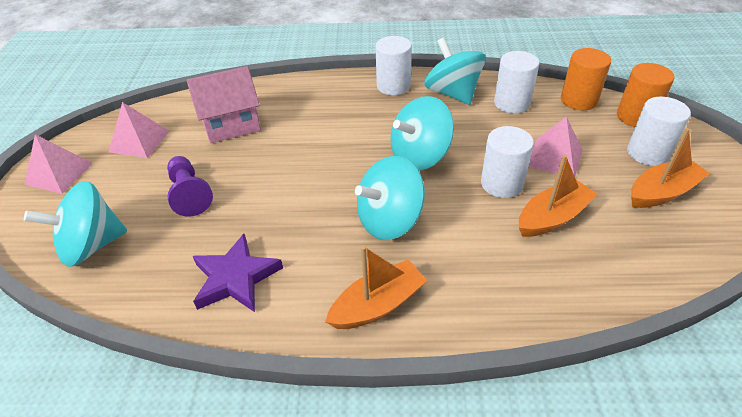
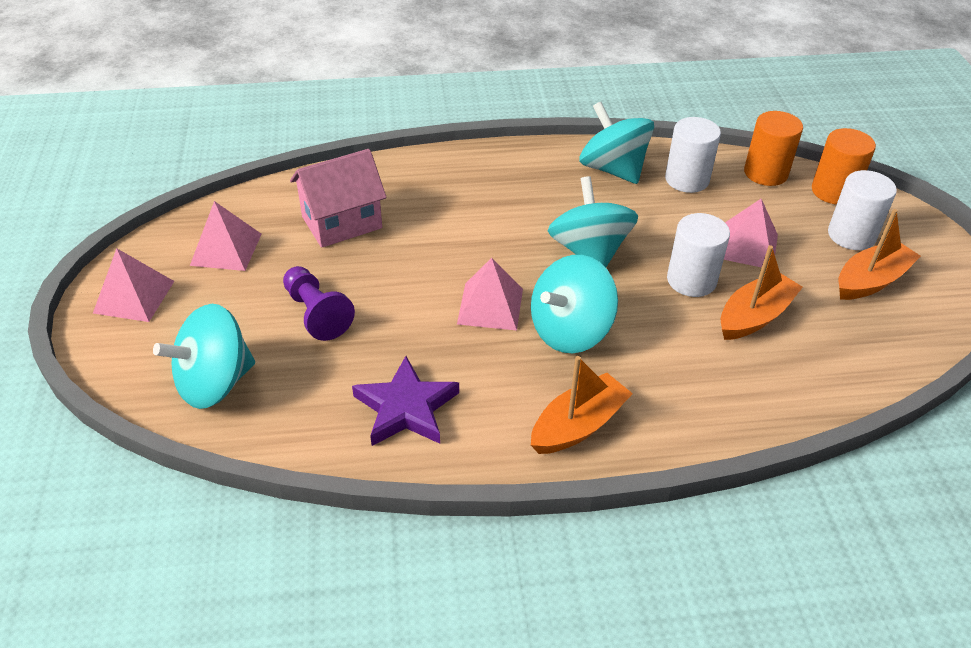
camera: 10 degrees left, 0 degrees up
white cylinder [376,36,412,95] -> none
turquoise spinning top [390,96,454,171] -> turquoise spinning top turned 120 degrees clockwise [548,176,638,267]
none -> pink pyramid [457,258,523,331]

